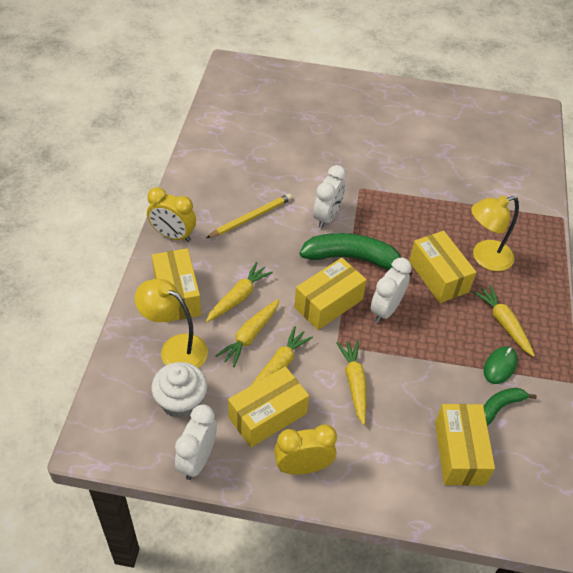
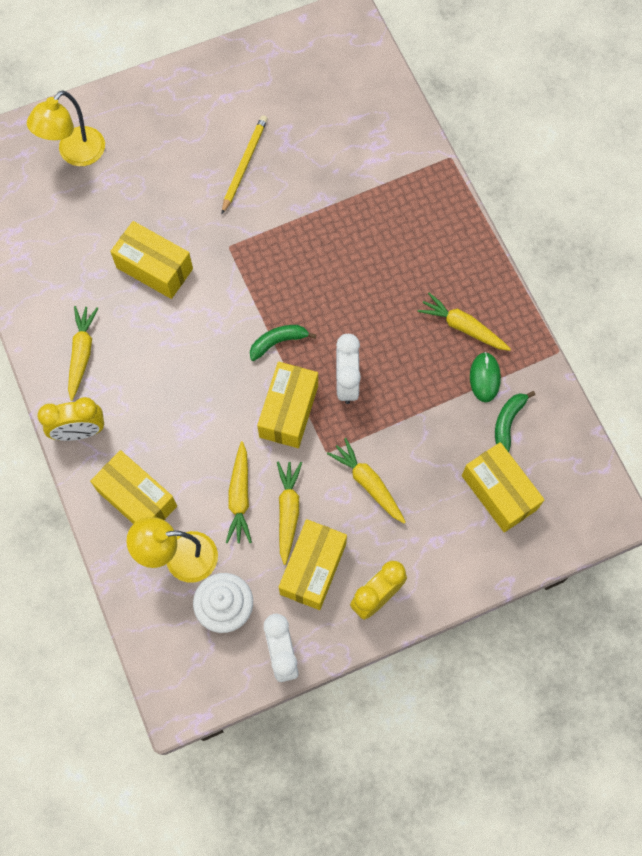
camera: 30 degrees left, 20 degrees up
yellow pencil [206,194,292,238] -> yellow pencil moved to [221,115,268,215]
yellow carrot [206,262,273,322] -> yellow carrot moved to [68,306,98,401]
green banana [299,233,412,276] -> green banana [250,325,317,361], size x0.54
white clock [313,165,346,229] -> none
yellow box [409,231,476,303] -> yellow box moved to [110,221,193,299]
yellow lamp [471,196,519,271] -> yellow lamp moved to [27,90,105,166]

